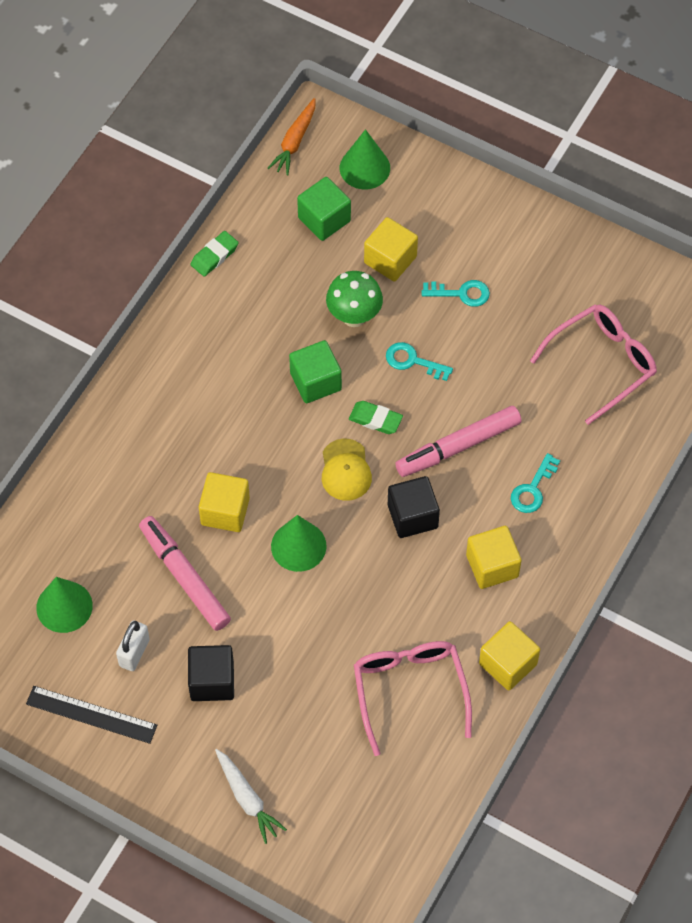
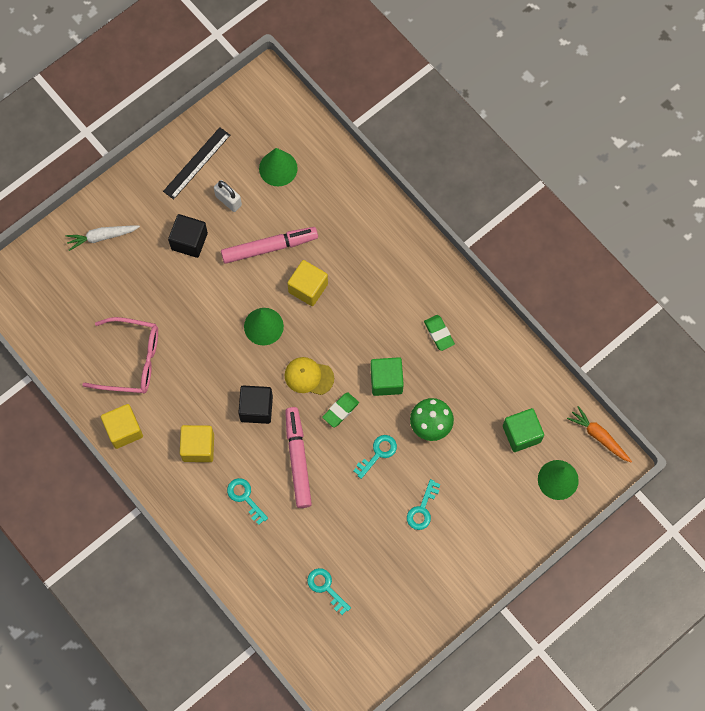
camera: 110 degrees right, 10 degrees up
green eraser [191,231,238,277] -> green eraser moved to [424,315,455,351]
yellow cube [364,217,418,281] -> none
pink glasses [530,305,657,425] -> turquoise key [307,568,351,615]

